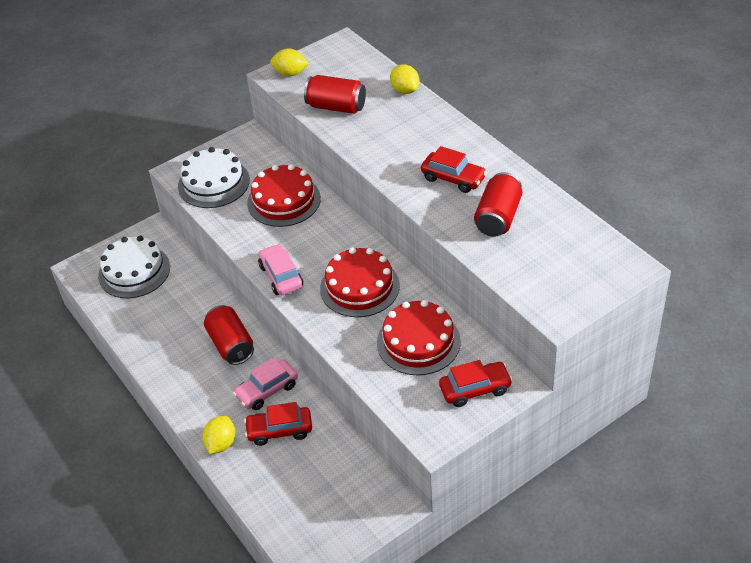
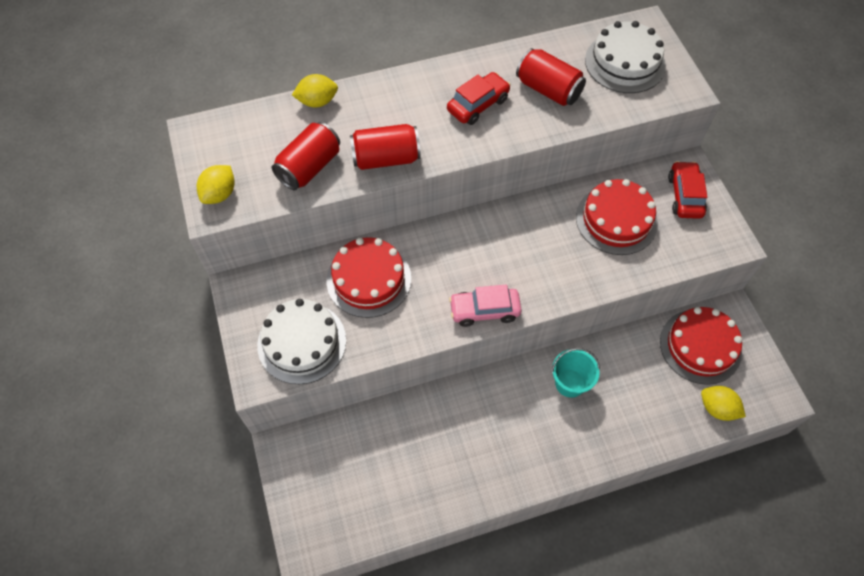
camera: 75 degrees left, 15 degrees up
white cake [98,236,170,298] -> white cake moved to [585,21,666,93]
yellow lemon [202,416,235,454] -> yellow lemon moved to [701,386,746,421]
red can [204,305,254,365] -> red can moved to [350,124,421,170]
pink car [233,357,298,410] -> turquoise bucket [552,348,600,398]
red car [244,402,312,446] -> none
red cake [320,247,400,317] -> red cake moved to [660,307,742,385]

